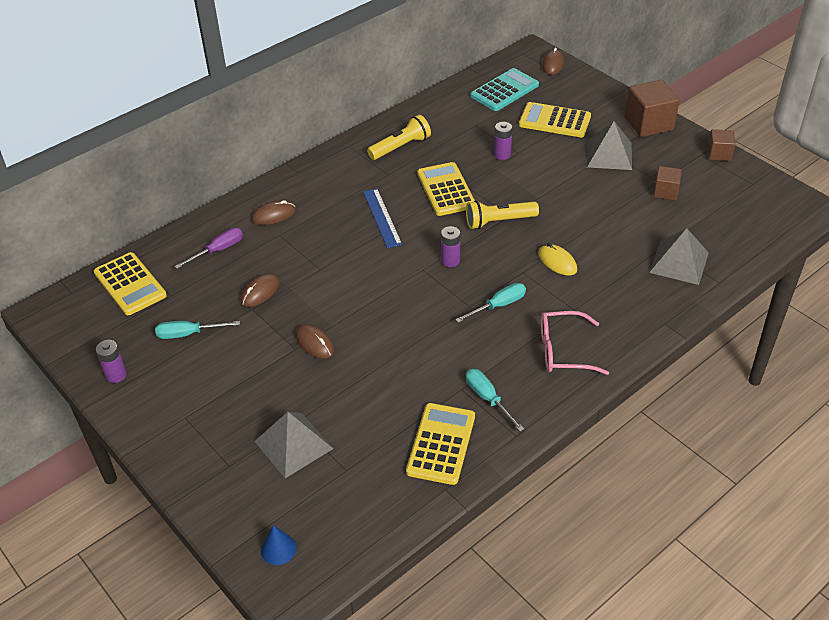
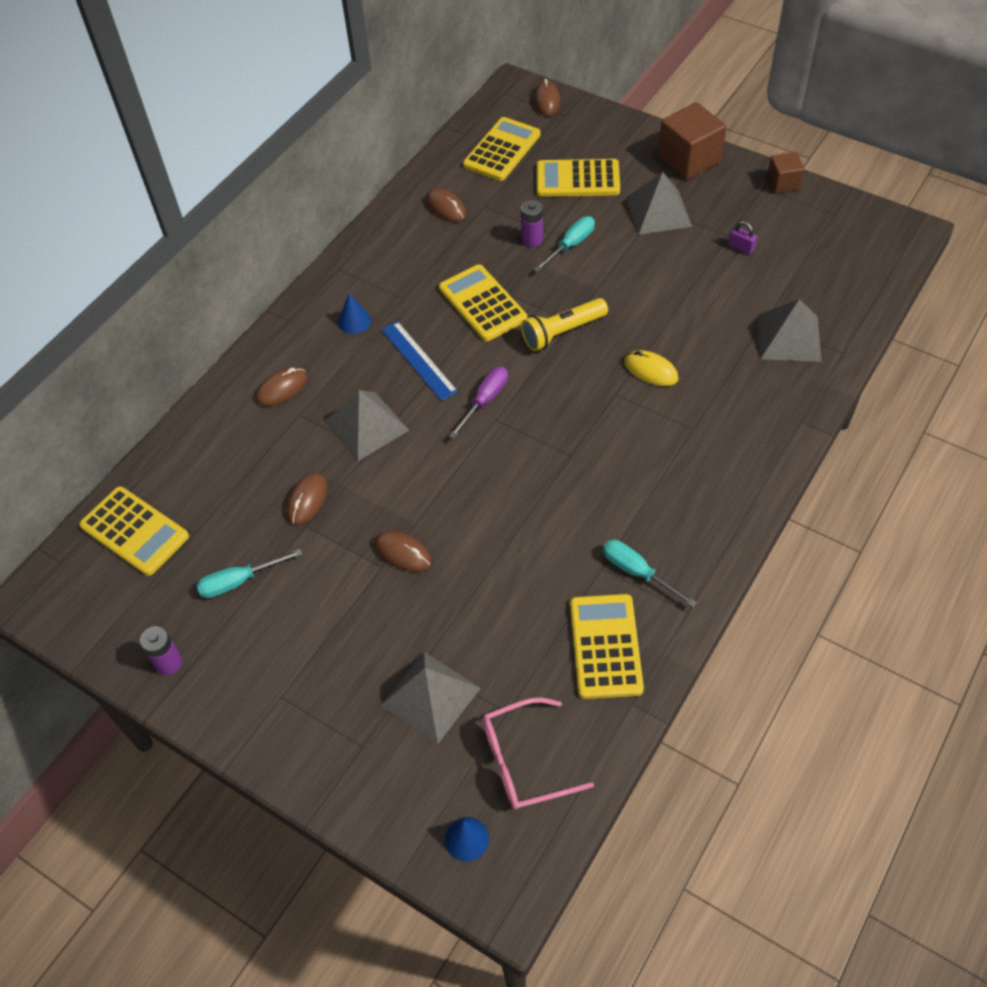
camera: 15 degrees left, 10 degrees up
purple screwdriver [174,228,243,269] -> purple screwdriver moved to [449,367,508,439]
yellow flashlight [367,115,431,160] -> none
purple battery [441,226,460,267] -> none
turquoise screwdriver [455,283,526,323] -> turquoise screwdriver moved to [534,216,595,272]
turquoise calculator [471,68,539,111] -> yellow calculator [463,117,541,181]
pink glasses [541,311,609,375] -> pink glasses moved to [483,698,594,810]
brown cube [653,166,682,200] -> purple padlock [728,221,757,255]
none -> grey pyramid [325,390,409,461]
none -> blue cone [338,294,371,334]
none -> brown mouse [426,188,466,222]

